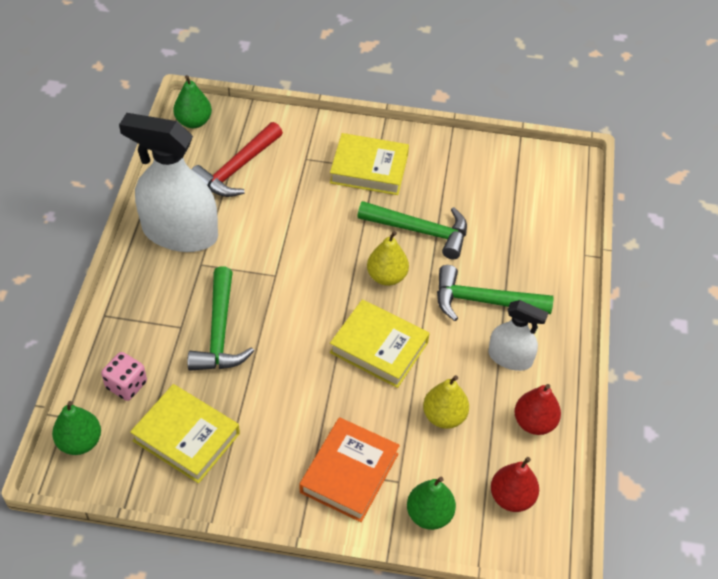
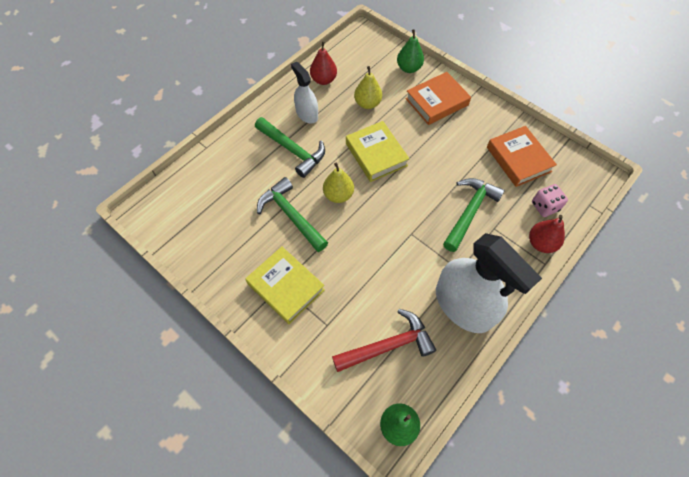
camera: 145 degrees left, 10 degrees up
green pear [52,401,101,455] -> none
yellow book [130,384,240,483] -> orange book [487,126,557,187]
red pear [491,457,539,512] -> red pear moved to [529,215,565,253]

